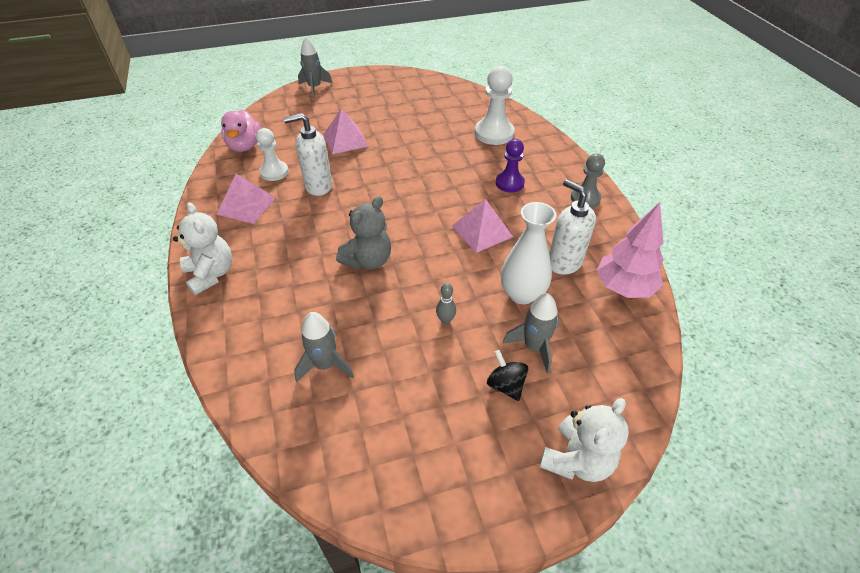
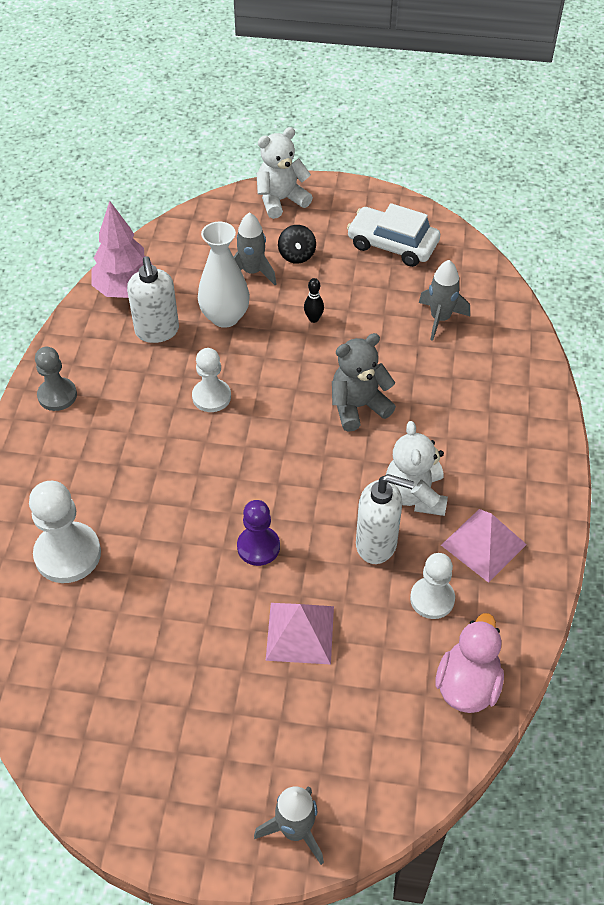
camera: 155 degrees left, 5 degrees up
white teddy bear [173,202,232,295] -> white teddy bear moved to [386,421,448,516]
grey bowling pin [436,283,456,324] -> black bowling pin [304,278,324,323]
pink pyramid [452,199,513,253] -> white pawn [192,348,231,412]
purple pawn [496,139,525,192] -> purple pawn moved to [237,500,280,566]
none -> white car [347,203,440,267]

